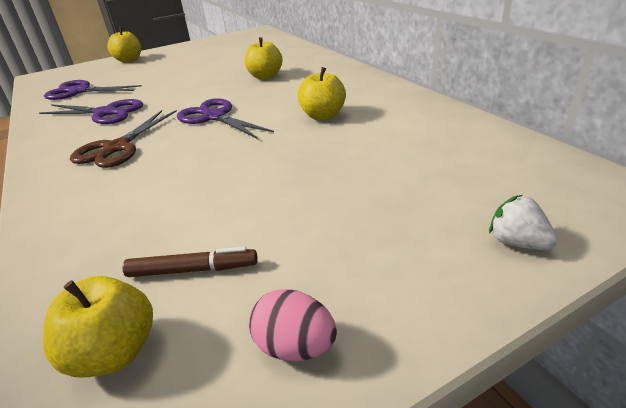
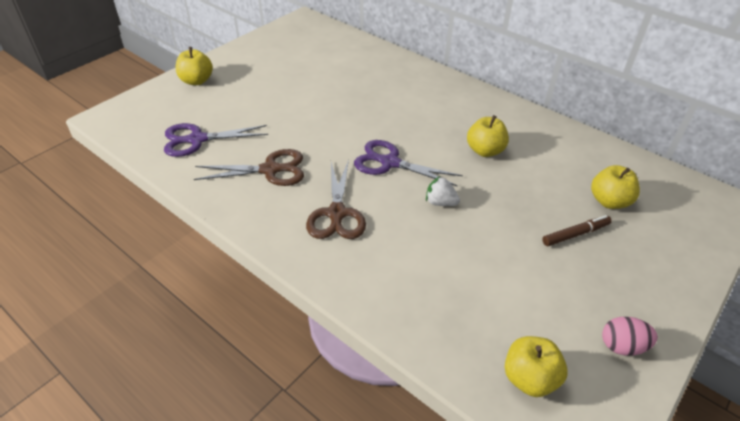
camera: 25 degrees left, 10 degrees up
purple scissors [39,99,143,124] -> brown scissors [194,149,304,186]
brown marker [123,247,258,277] -> brown marker moved to [542,215,612,246]
yellow apple [245,37,283,79] -> yellow apple moved to [591,165,640,209]
white strawberry [489,195,558,250] -> white strawberry moved to [426,176,460,206]

